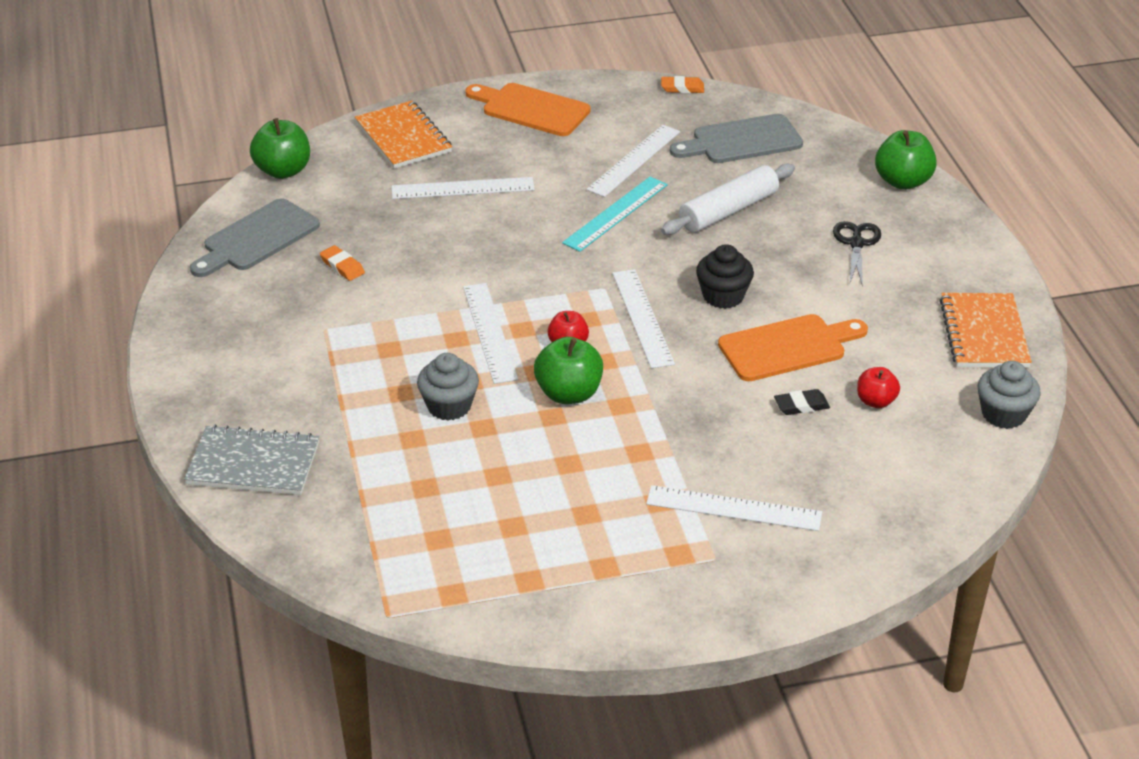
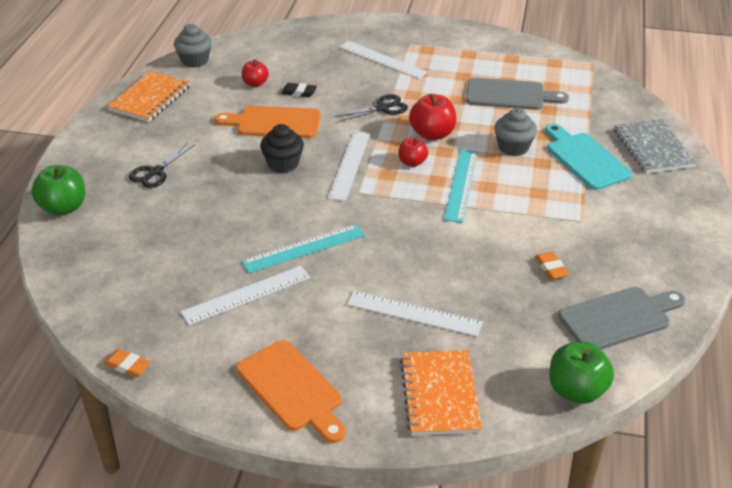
camera: 155 degrees left, 0 degrees up
grey notebook [184,425,319,495] -> grey notebook turned 45 degrees clockwise [614,119,697,174]
white ruler [463,283,518,384] -> turquoise ruler [444,150,478,223]
green apple [534,337,603,404] -> red apple [409,94,456,141]
white rolling pin [661,163,795,235] -> none
grey cutting board [670,114,803,163] -> grey cutting board moved to [466,78,569,110]
none -> black scissors [334,94,408,122]
none -> turquoise cutting board [545,124,632,190]

